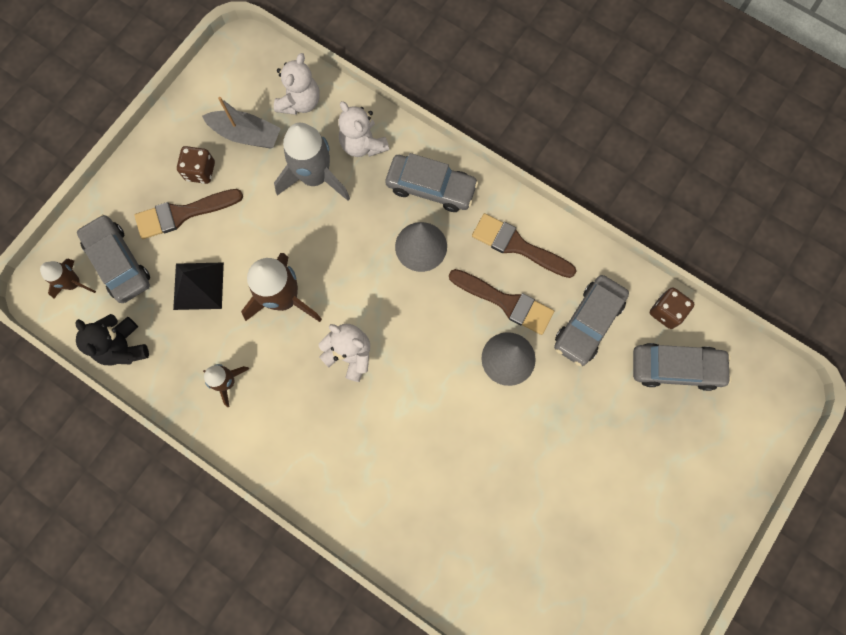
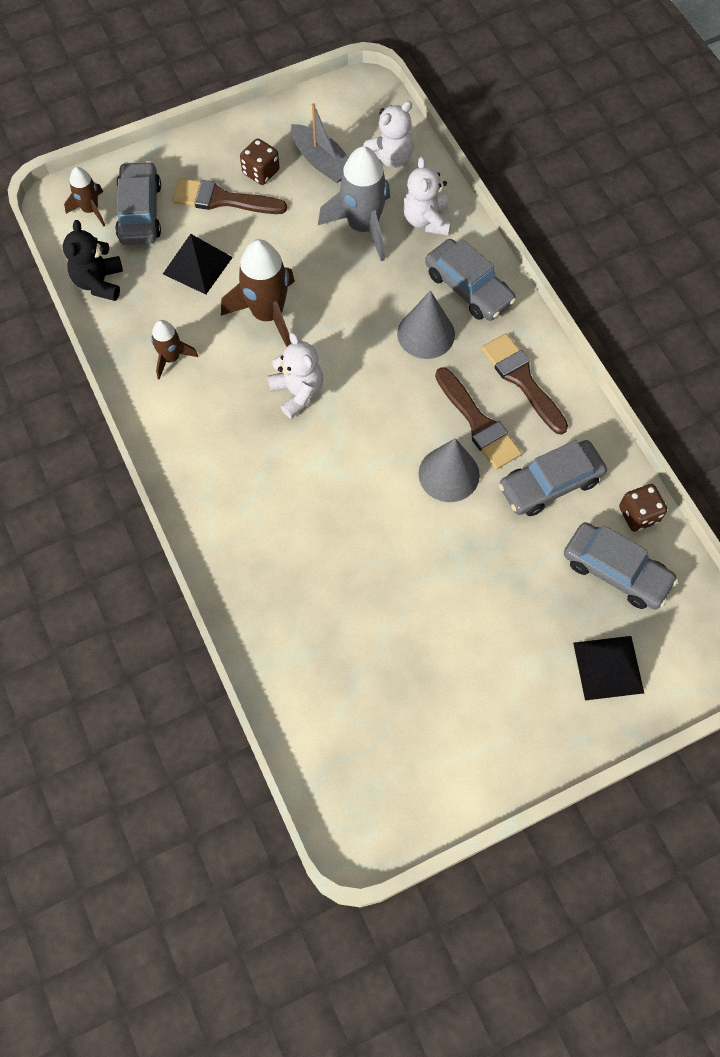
camera: 30 degrees right, 10 degrees down
none -> black pyramid [573,636,644,700]

